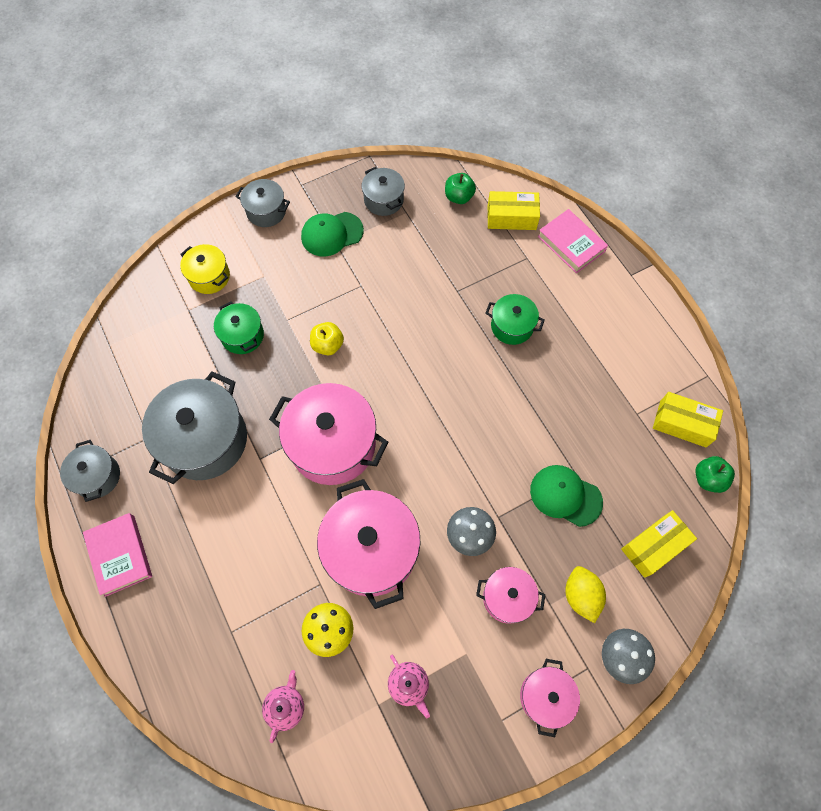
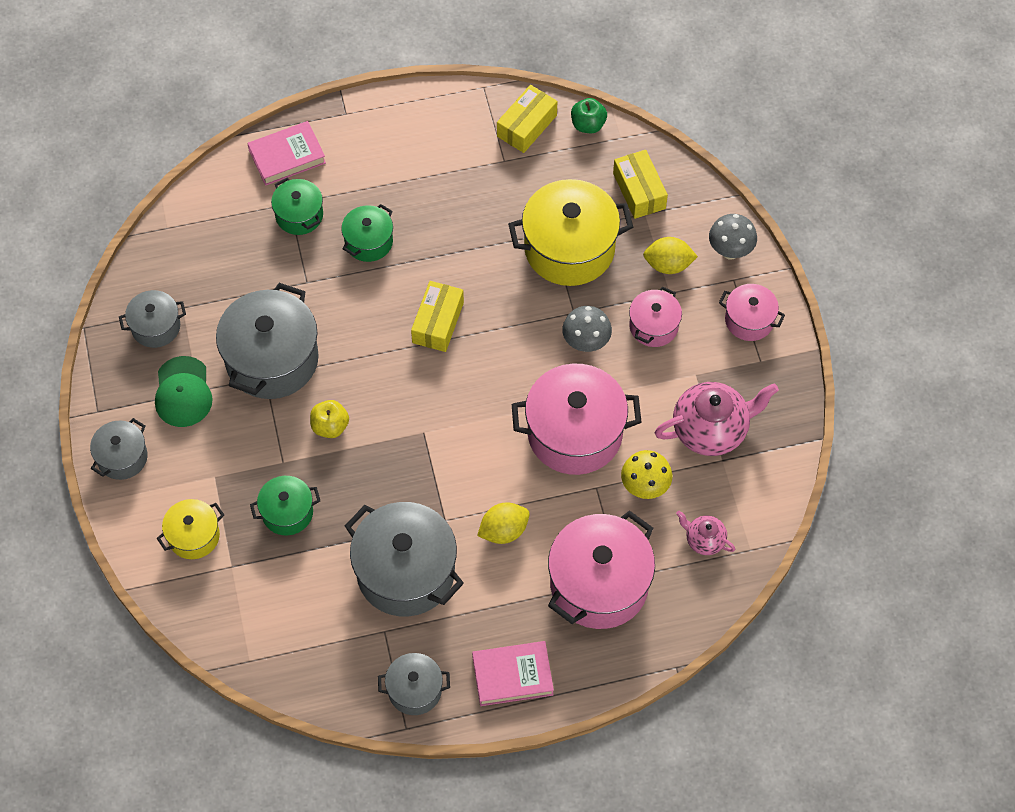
camera: 75 degrees left, 5 degrees down
pink pot [269,383,388,485] -> pink pot moved to [548,510,655,629]
pink teapot [388,655,430,718] -> pink teapot [655,382,779,456], size x1.93
green apple [445,173,476,204] -> none
yellow box [487,191,540,230] -> yellow box moved to [411,281,464,352]
green cap [530,465,603,527] -> yellow pot [508,179,633,286]
none -> grey pot [216,283,319,399]
none -> green pot [271,178,323,235]
none -> yellow lemon [477,503,530,544]

